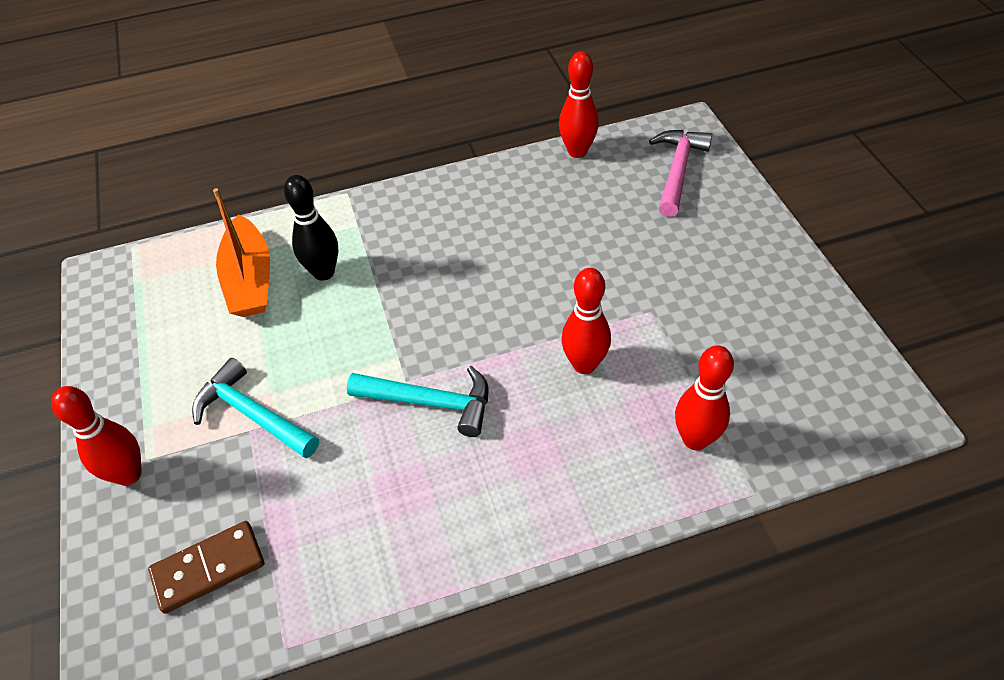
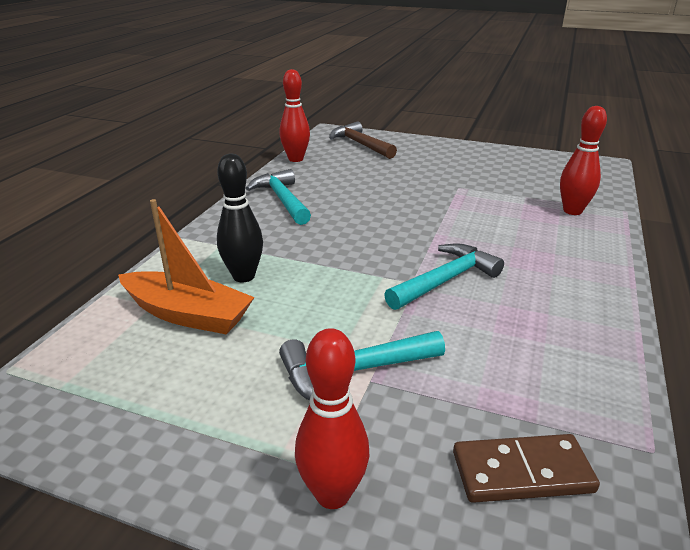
camera: 55 degrees left, 20 degrees down
brown domino [148,521,264,614] -> brown domino turned 75 degrees clockwise [453,434,600,503]
red bowling pin [561,268,611,374] -> none
pink hammer [649,130,712,217] -> brown hammer [329,121,397,159]
none -> turquoise hammer [246,169,311,225]

